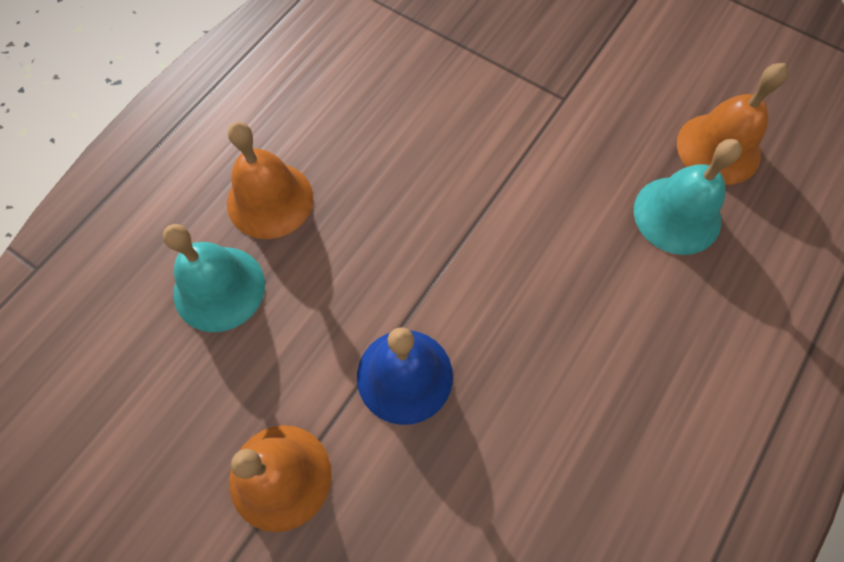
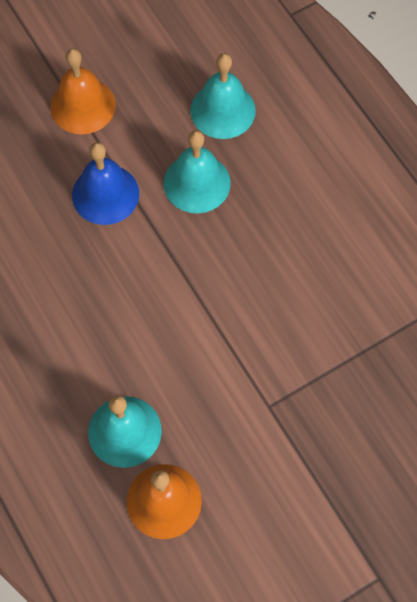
camera: 115 degrees right, 0 degrees up
orange bell [227,122,313,239] -> none
none -> turquoise bell [163,130,231,213]

